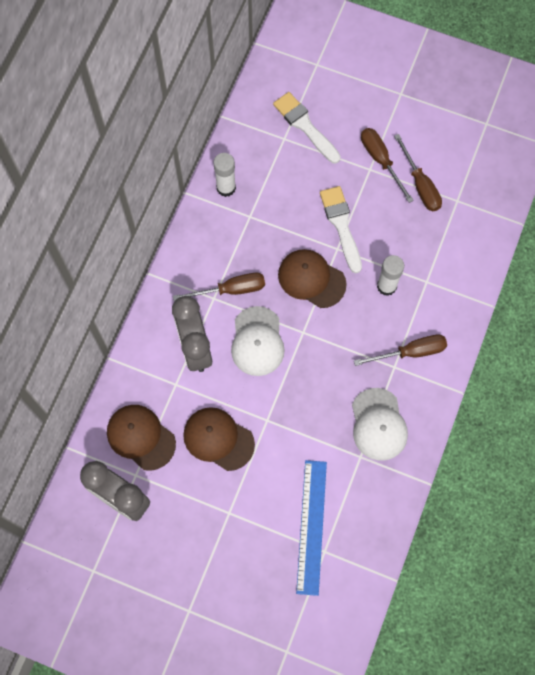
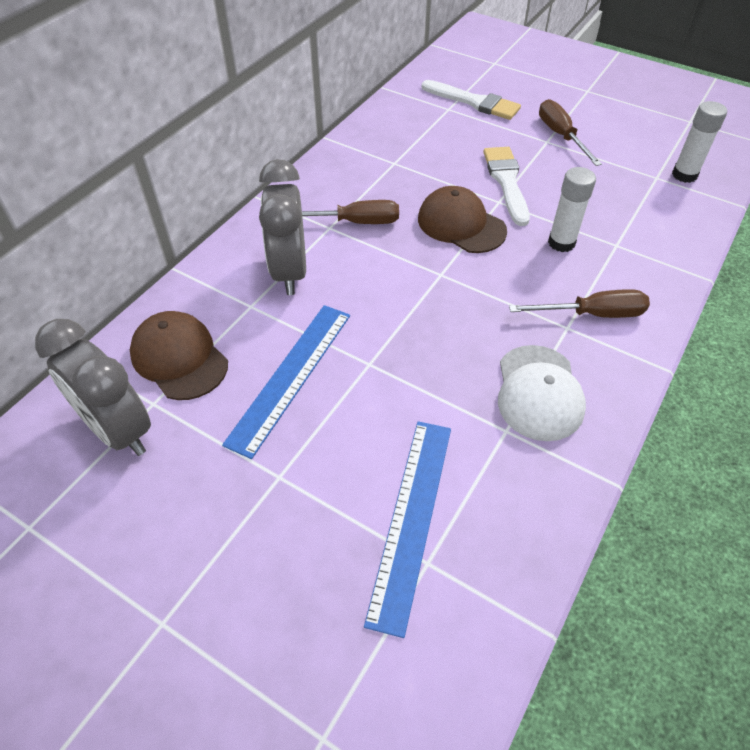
camera: 10 degrees right, 20 degrees down
brown cap [183,407,255,471] -> blue ruler [222,305,350,459]
white glue stick [213,153,236,197] -> white glue stick moved to [672,101,727,183]
white cap [231,306,285,376] -> none
white brush [273,92,341,163] -> white brush turned 150 degrees clockwise [422,80,521,120]
brown screwdriver [394,134,442,212] -> none

